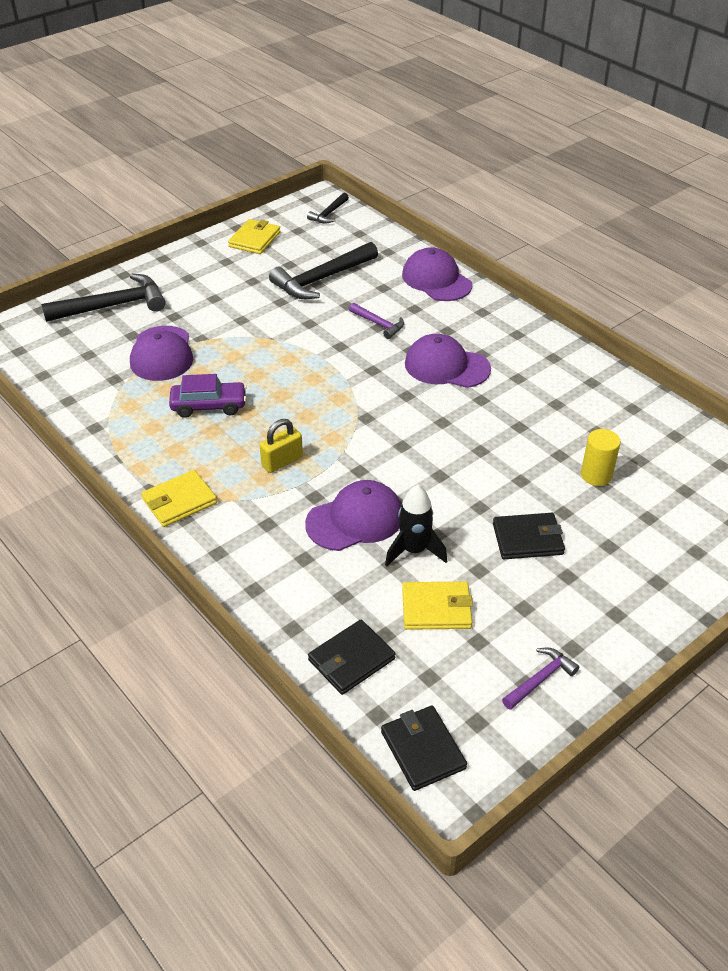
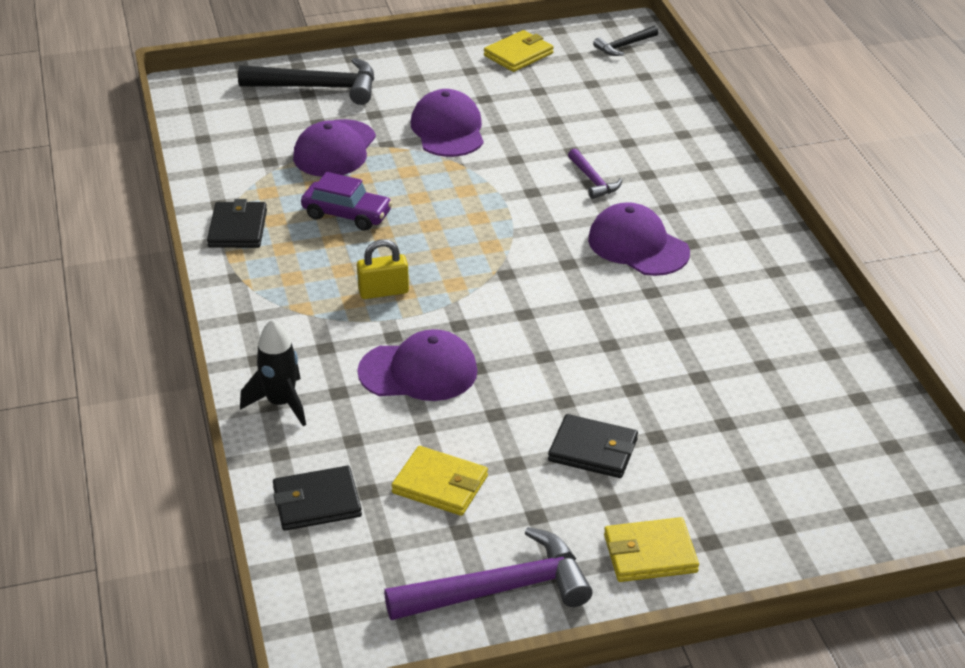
camera: 25 degrees right, 5 degrees down
yellow wallet [141,470,217,527] -> yellow wallet moved to [604,517,699,582]
black hammer [269,242,378,299] -> none
black wallet [381,705,467,791] -> black wallet moved to [207,199,267,248]
black rocket [385,485,447,567] -> black rocket moved to [240,319,306,426]
purple cap [402,247,472,301] -> purple cap moved to [411,89,484,157]
purple hammer [502,648,579,710] -> purple hammer [384,527,593,620], size x1.93
yellow cylinder [581,429,621,486] -> none

